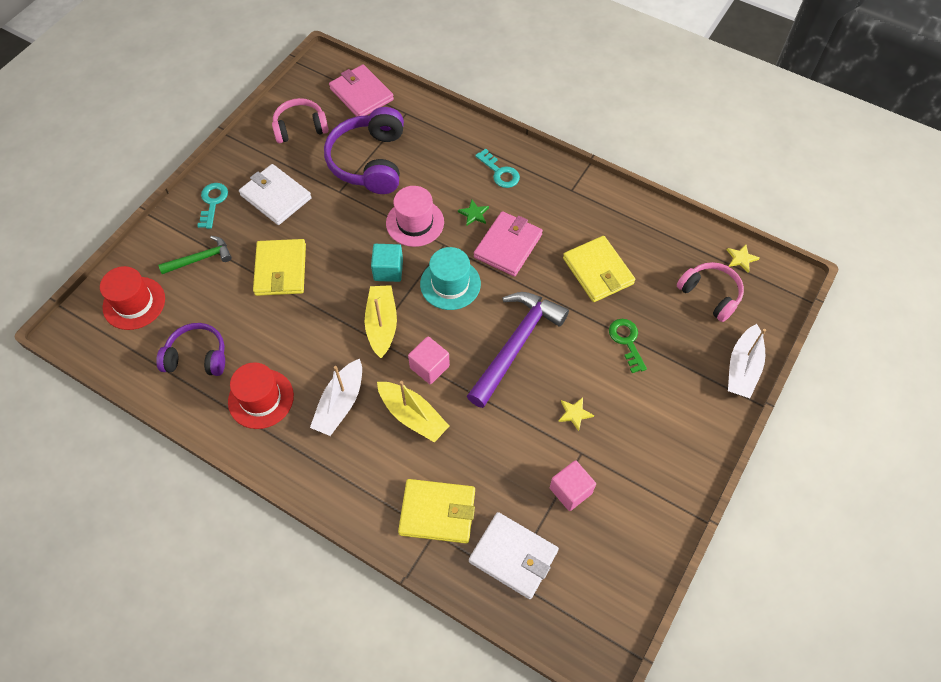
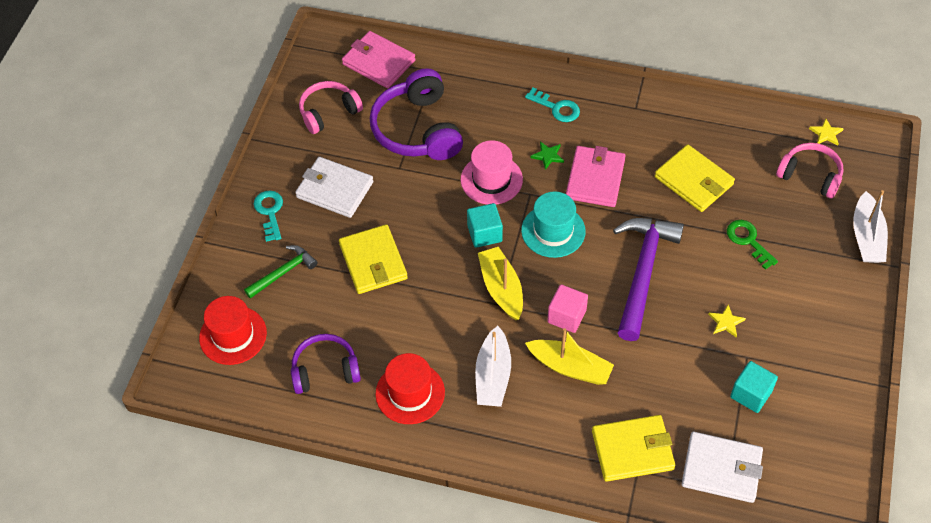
camera: 15 degrees left, 5 degrees down
pink cube [550,460,596,511] -> turquoise cube [730,361,778,413]

